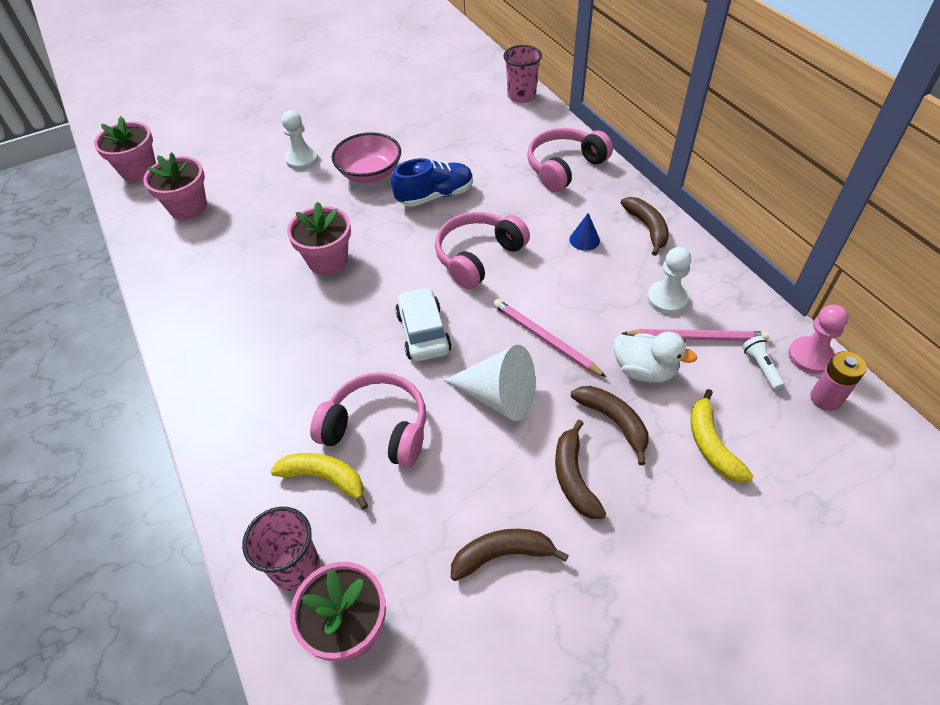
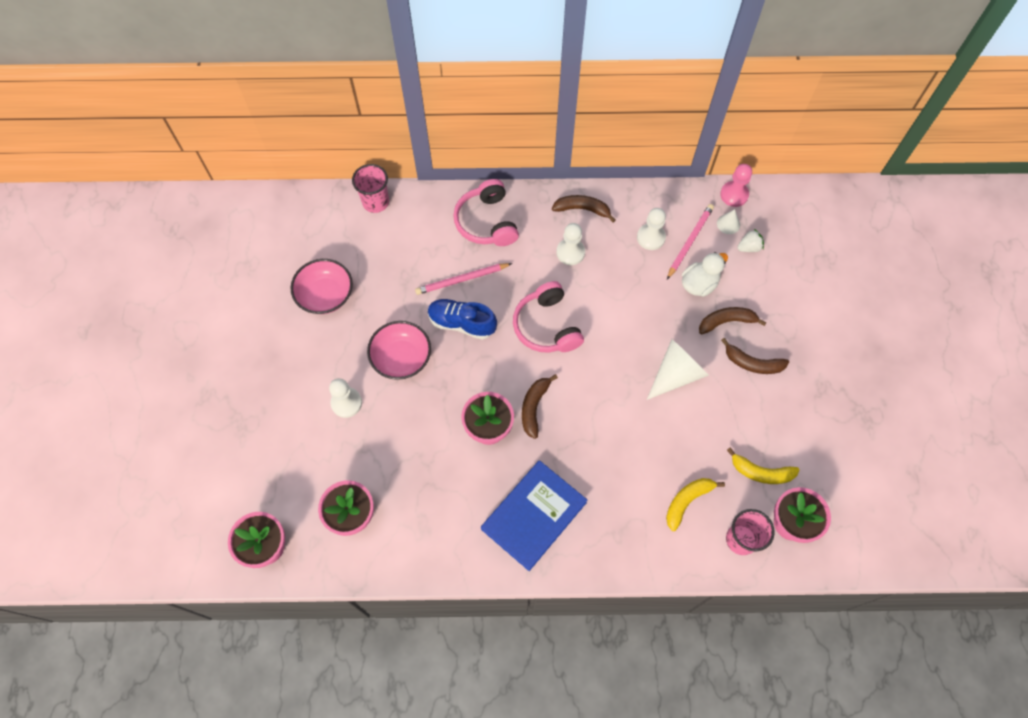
camera: 65 degrees left, 15 degrees up
pink headphones [310,372,426,468] -> none
blue shoe [391,158,473,207] -> blue shoe turned 75 degrees counterclockwise [428,299,497,340]
white car [395,287,452,361] -> none
brown banana [451,529,569,581] -> brown banana moved to [522,374,558,439]
pink pencil [493,299,606,377] -> pink pencil moved to [415,263,512,295]
blue cone [570,213,600,251] -> white pawn [556,223,585,265]
yellow banana [690,389,754,483] -> yellow banana moved to [727,447,799,484]
white flashlight [742,336,785,390] -> white cone [717,209,740,234]
pink battery [810,351,867,411] -> none
none -> pink bowl [291,259,353,314]
none -> blue book [481,460,587,571]
none -> white strawberry [737,229,764,252]

